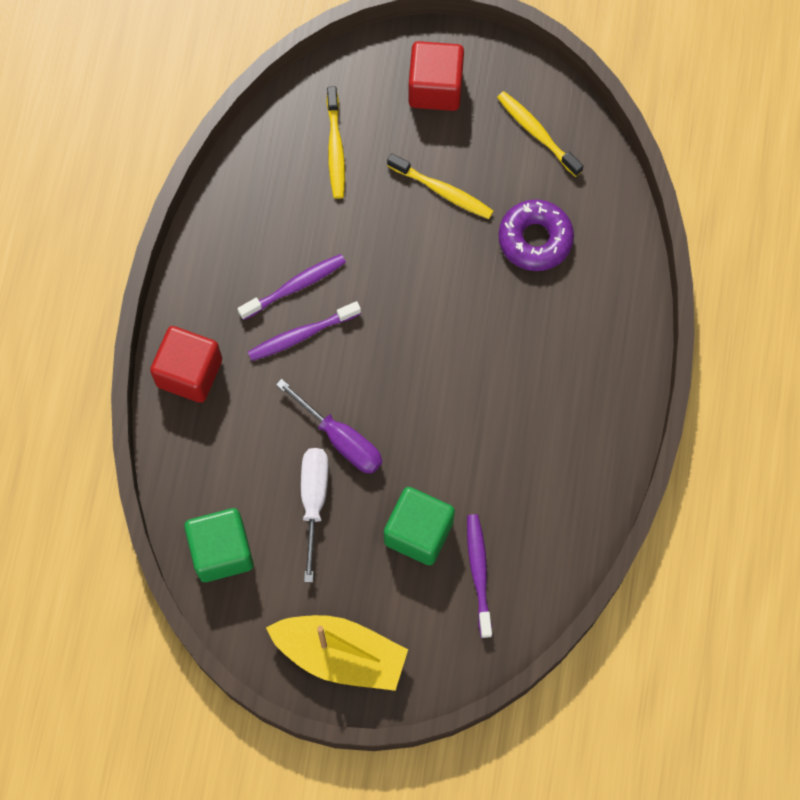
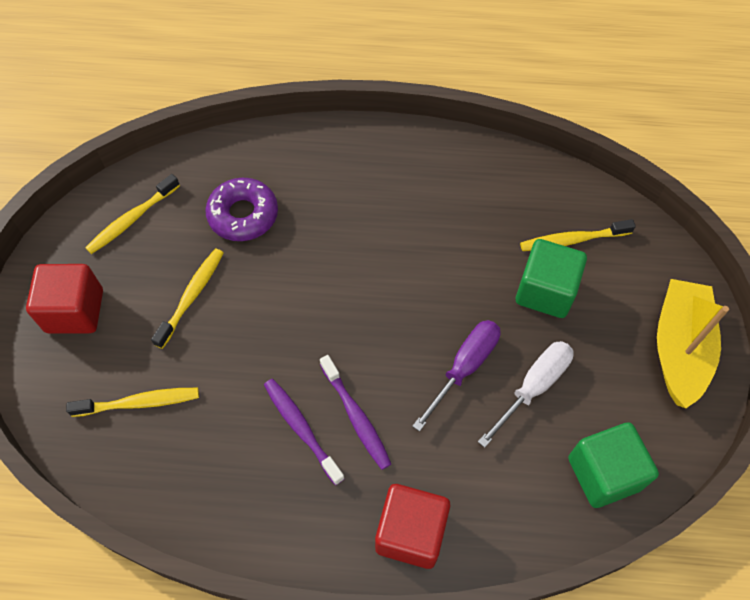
camera: 95 degrees left, 10 degrees down
white screwdriver [301,448,329,582] -> white screwdriver turned 135 degrees clockwise [478,341,574,448]
purple toothbrush [467,514,492,638] -> yellow toothbrush [520,219,636,251]

